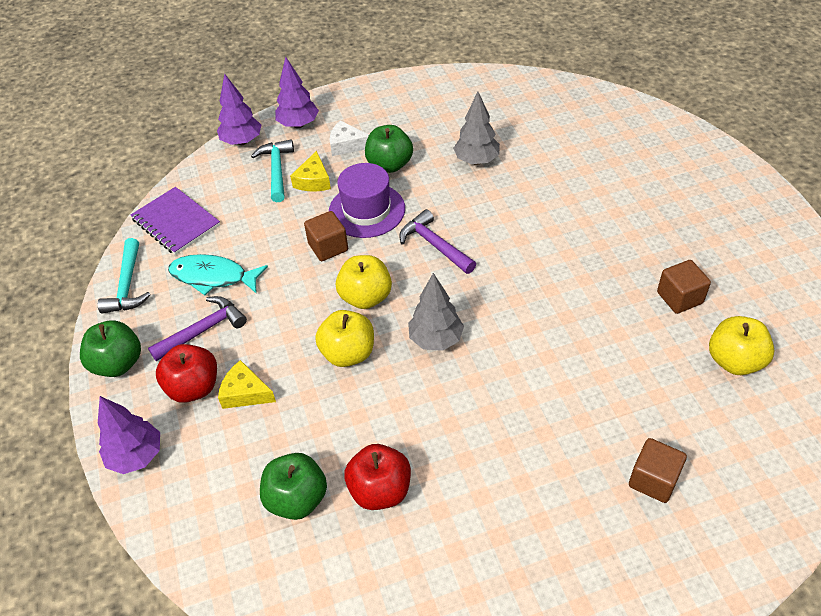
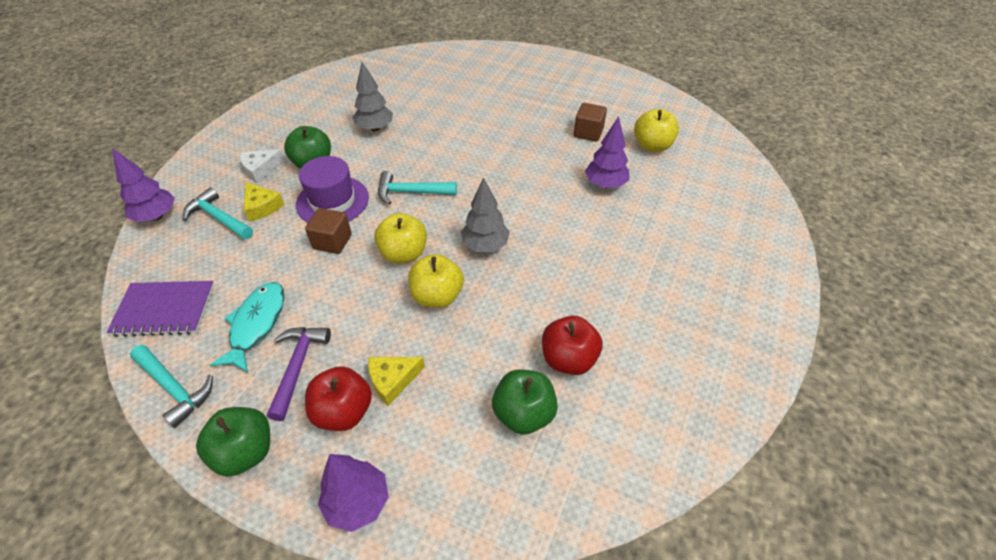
camera: 50 degrees left, 0 degrees up
turquoise fish [168,254,268,295] -> turquoise fish turned 135 degrees clockwise [209,282,284,373]
purple tree [275,57,319,128] -> purple tree moved to [585,116,629,188]
purple hammer [399,209,476,274] -> turquoise hammer [378,171,457,205]
brown cube [629,438,687,503] -> none

